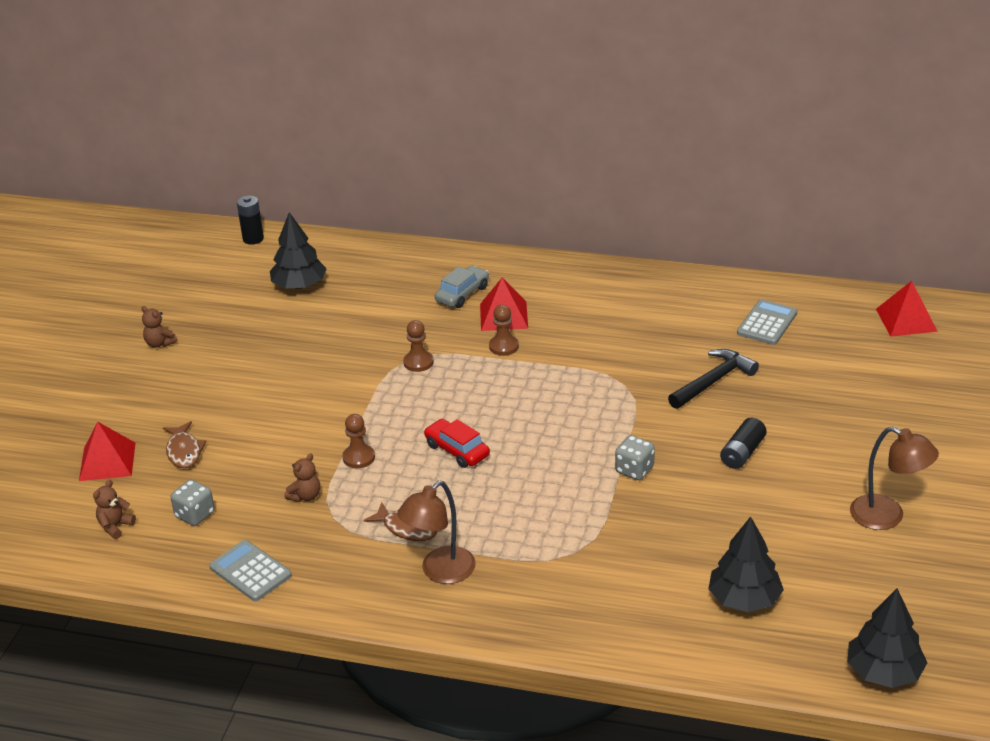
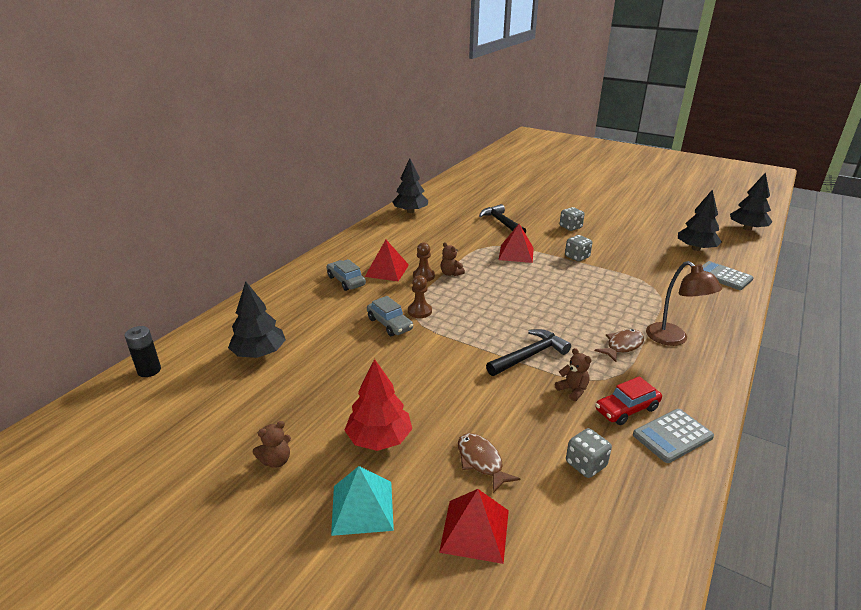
camera: 75 degrees left, 5 degrees down
brown teddy bear [93,480,136,539] -> brown teddy bear moved to [441,242,465,276]
brown fish [163,421,207,468] -> brown fish turned 120 degrees counterclockwise [458,433,520,493]
brown pawn [342,414,375,468] -> black hammer [486,329,571,376]
red car [424,419,490,468] -> red car moved to [595,376,662,425]
black battery [720,417,767,469] -> grey dice [560,207,585,231]
grey calculator [737,299,797,345] -> grey calculator moved to [702,261,754,290]
brown lamp [850,427,939,530] -> none
red pyramid [876,281,938,337] -> red pyramid moved to [499,224,534,263]
none -> turquoise pyramid [331,466,394,536]
none -> red tree [345,359,412,451]
none -> grey car [367,296,413,336]
none -> black tree [392,158,428,213]

